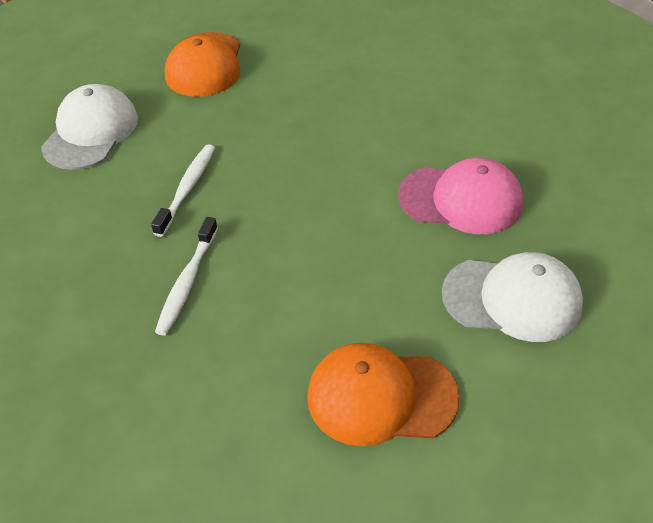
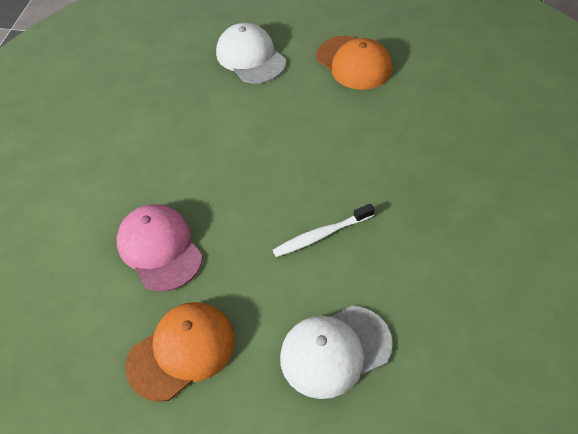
camera: 130 degrees left, 5 degrees up
white toothbrush [155,217,218,336] -> none
pink cap [398,158,523,234] -> pink cap moved to [117,204,203,292]

